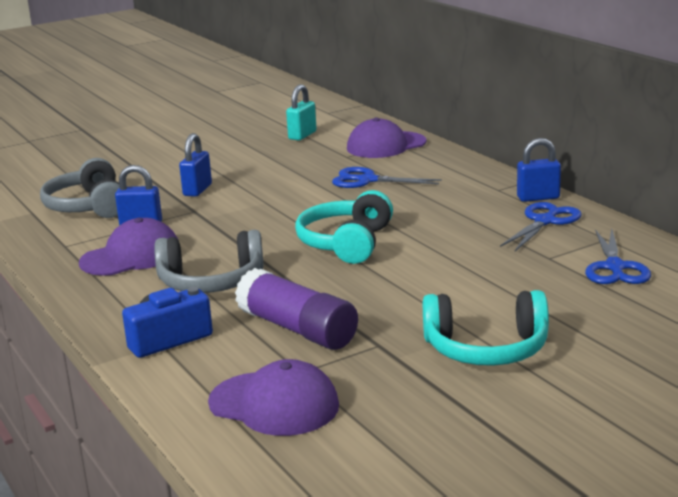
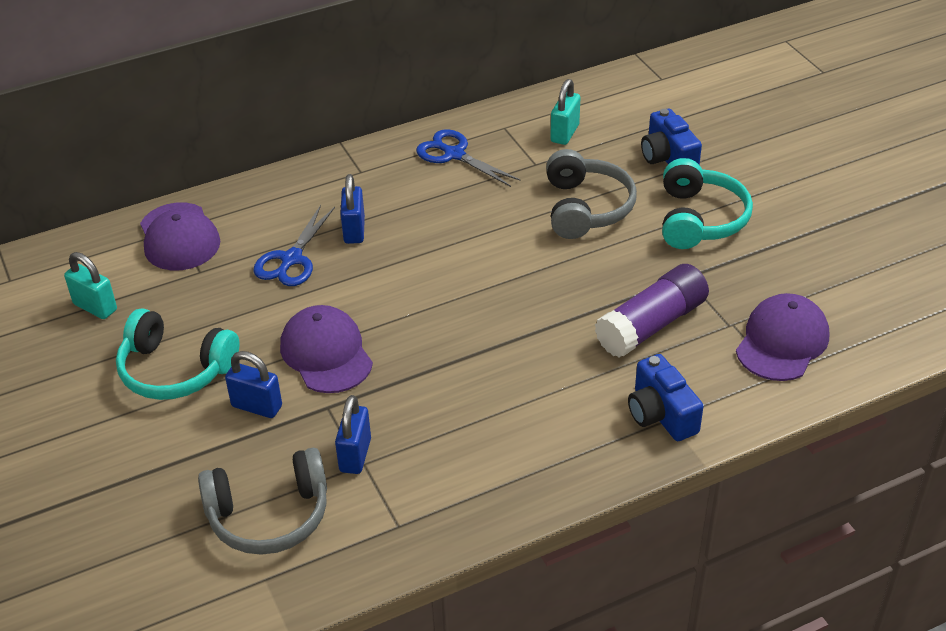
camera: 85 degrees left, 20 degrees up
purple cap [79,218,178,276] -> purple cap moved to [280,305,373,393]
grey headphones [154,230,264,293] -> grey headphones moved to [546,149,637,239]
turquoise headphones [295,190,393,264] -> turquoise headphones moved to [116,308,240,400]
blue padlock [517,138,561,202] -> blue padlock moved to [340,174,365,244]
blue scissors [585,229,651,284] -> turquoise padlock [550,79,580,145]
none -> blue camera [641,109,702,165]

